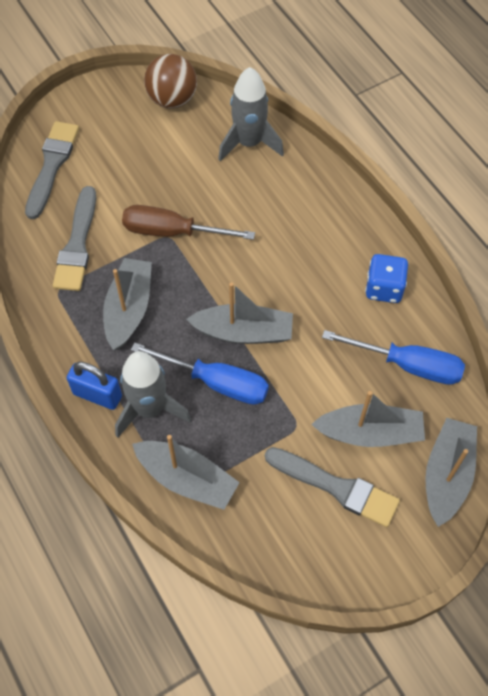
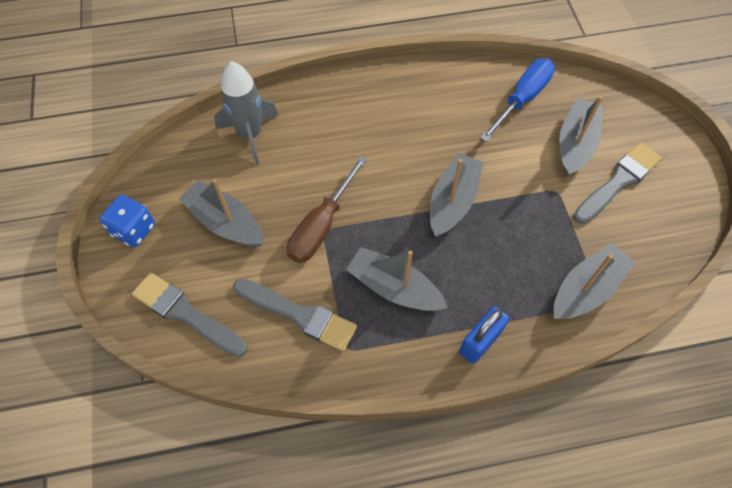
camera: 70 degrees left, 0 degrees up
grey rocket [115,351,191,438] -> none
blue screwdriver [131,342,269,405] -> none
brown ball [144,54,197,109] -> none
blue dice [365,254,408,303] -> blue dice moved to [100,195,155,247]
grey boat [425,418,477,527] -> grey boat moved to [179,179,263,247]

